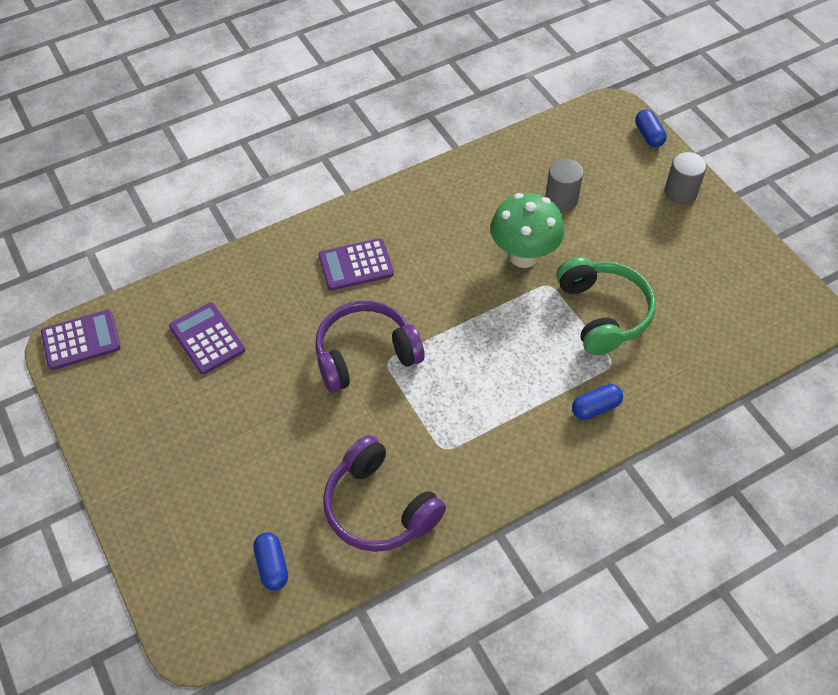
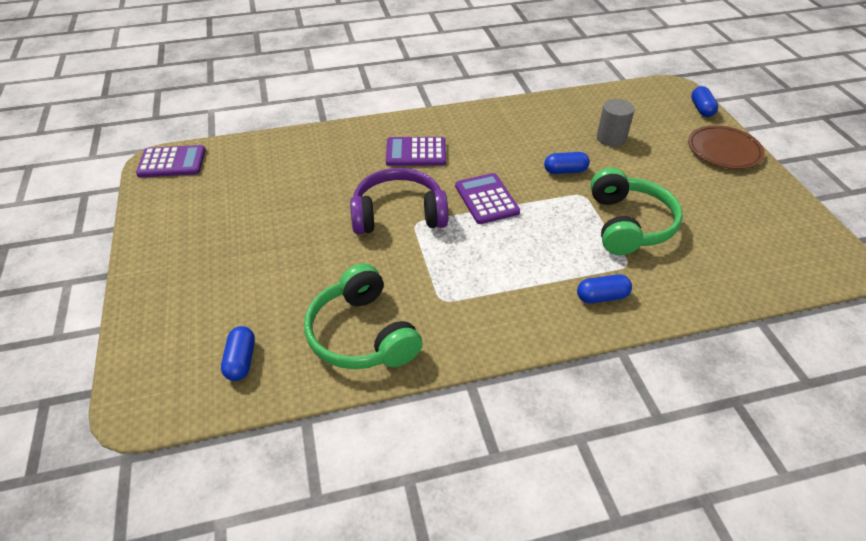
camera: 15 degrees right, 10 degrees down
purple calculator [169,302,245,374] -> purple calculator moved to [455,173,520,224]
purple headphones [323,435,446,552] -> green headphones [304,263,422,369]
green mushroom [490,193,565,268] -> blue capsule [544,152,590,174]
grey cylinder [665,152,707,204] -> brown plate [688,125,764,169]

